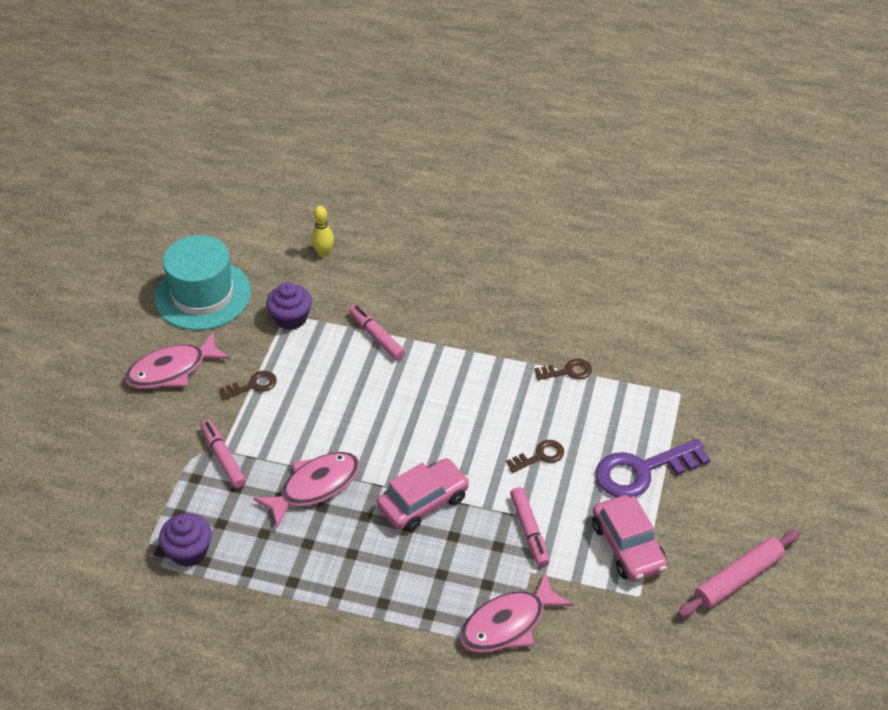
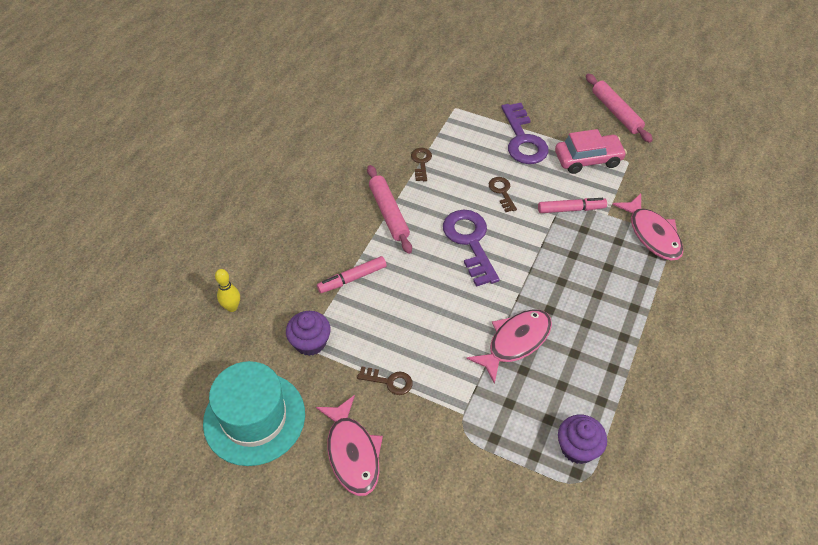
camera: 80 degrees left, 5 degrees up
pink marker [200,420,246,489] -> none
brown key [219,370,277,400] -> brown key turned 120 degrees clockwise [357,366,413,395]
pink fish [253,452,360,528] -> pink fish turned 75 degrees clockwise [466,309,552,384]
pink car [377,458,470,532] -> none
none -> pink rolling pin [367,165,412,254]
none -> purple key [443,210,500,287]

